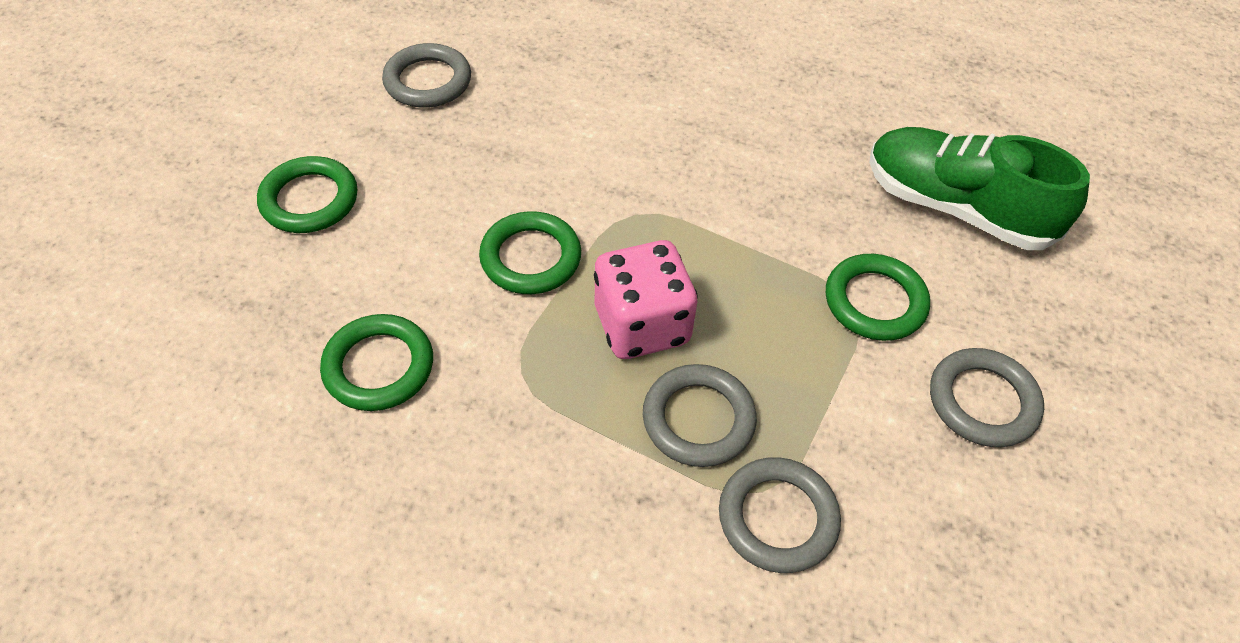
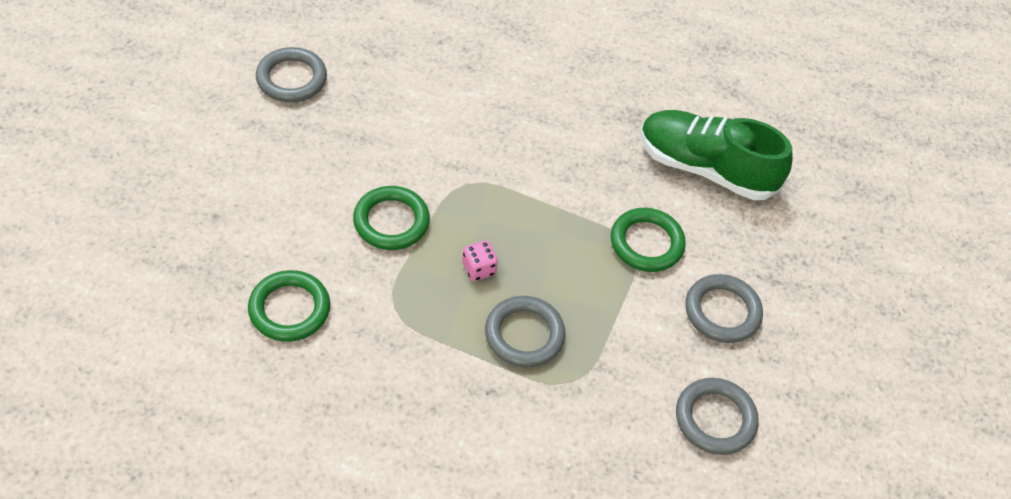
camera: 10 degrees left, 0 degrees up
green ring [257,156,358,233] -> none
pink dice [594,240,698,359] -> pink dice [462,241,498,281], size x0.47
grey ring [719,457,841,573] -> grey ring moved to [676,378,759,455]

